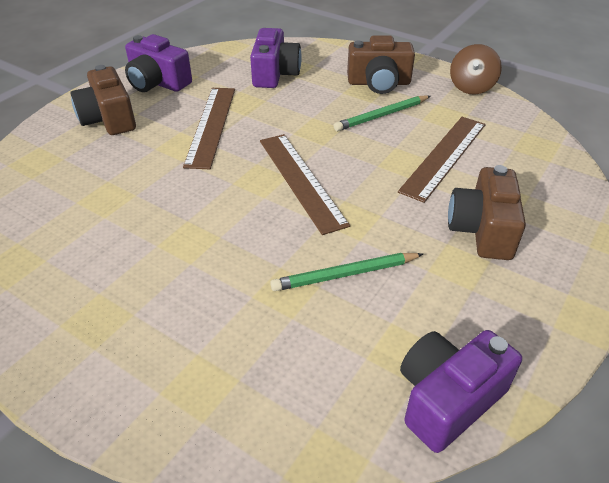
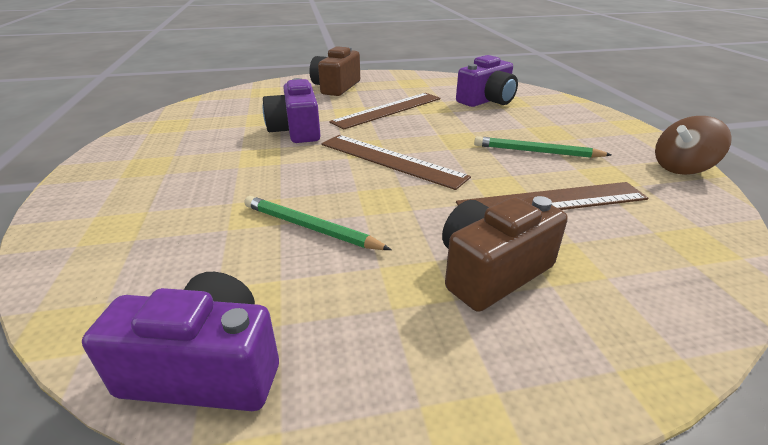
camera: 45 degrees right, 10 degrees down
purple camera [125,34,192,92] -> purple camera moved to [263,78,321,143]
brown ruler [260,134,350,235] -> brown ruler turned 75 degrees counterclockwise [321,135,471,190]
brown camera [347,35,415,94] -> none

